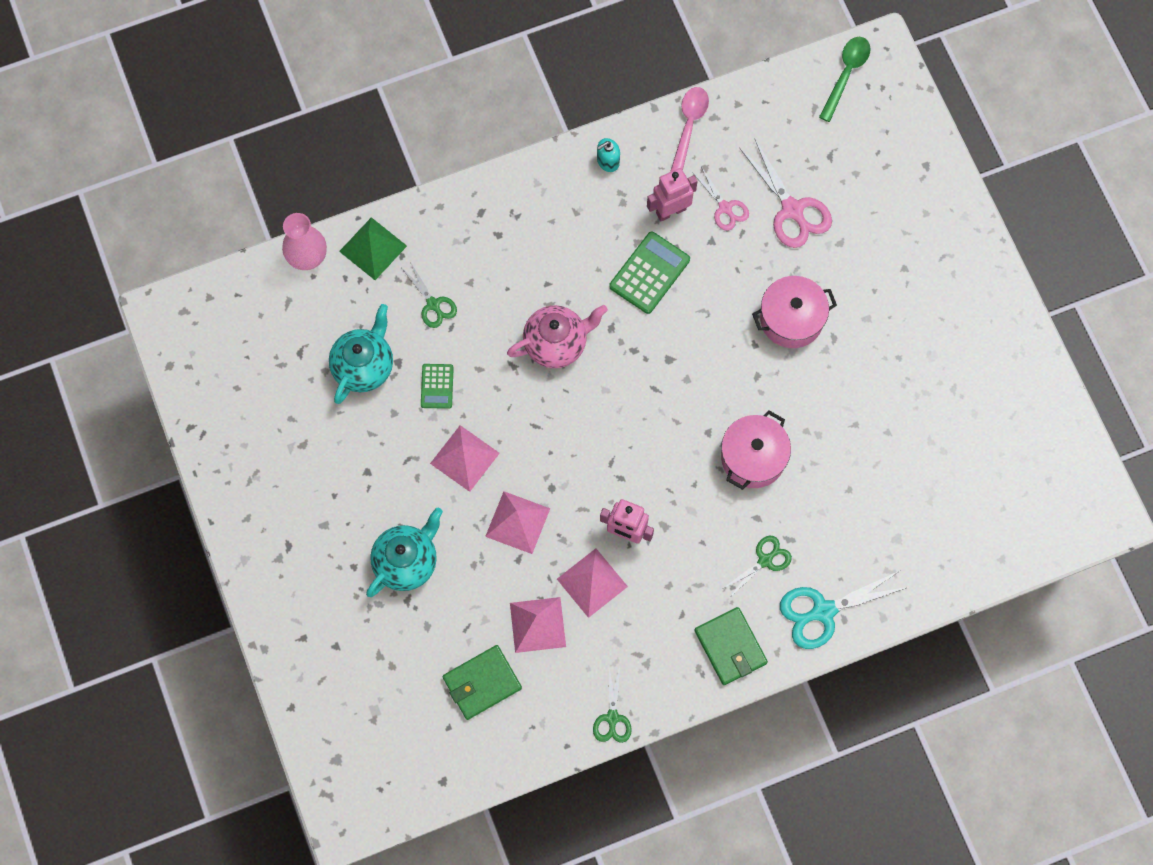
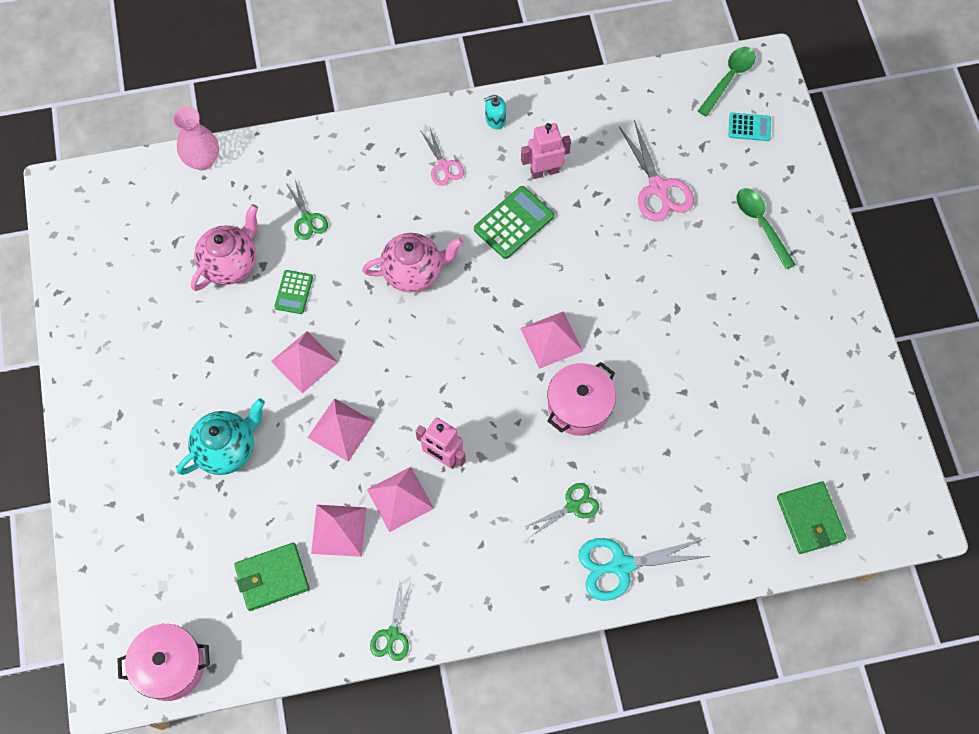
camera: 10 degrees right, 5 degrees down
turquoise teapot [329,304,393,404] -> pink teapot [191,204,258,291]
green pyramid [339,217,407,280] -> none
pink spoon [670,87,709,172] -> none
pink scissors [692,167,749,231] -> pink scissors moved to [420,128,464,186]
green wallet [694,607,768,685] -> green wallet moved to [777,481,847,554]
pink pot [752,276,837,348] -> pink pot moved to [117,624,210,701]
none -> pink pyramid [520,311,583,369]
none -> turquoise calculator [729,113,771,141]
none -> green spoon [736,188,796,269]

